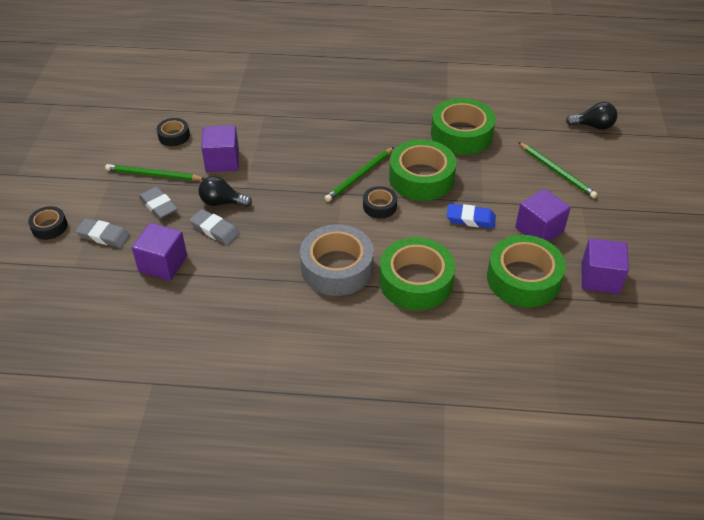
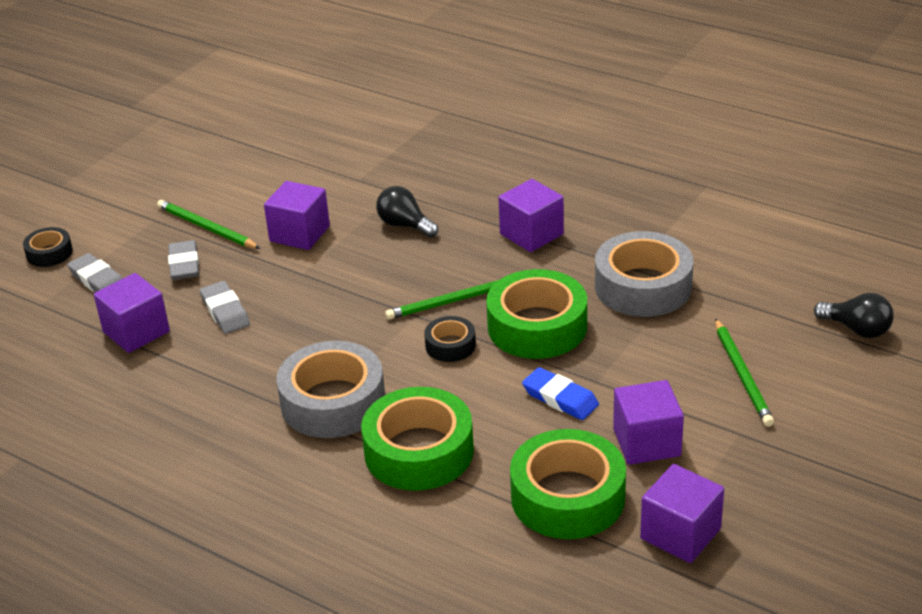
camera: 30 degrees right, 10 degrees down
black tape [157,118,190,146] -> none
black light bulb [198,176,252,207] -> black light bulb moved to [376,186,438,238]
green tape [431,98,496,155] -> grey tape [595,231,693,317]
none -> purple cube [498,179,564,252]

